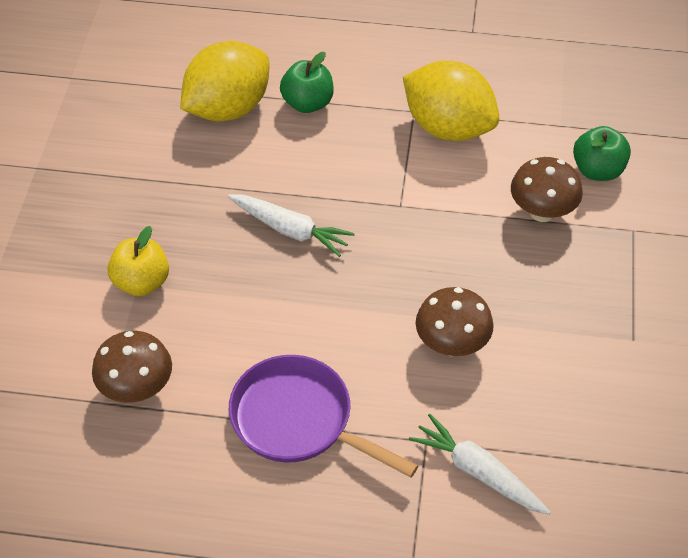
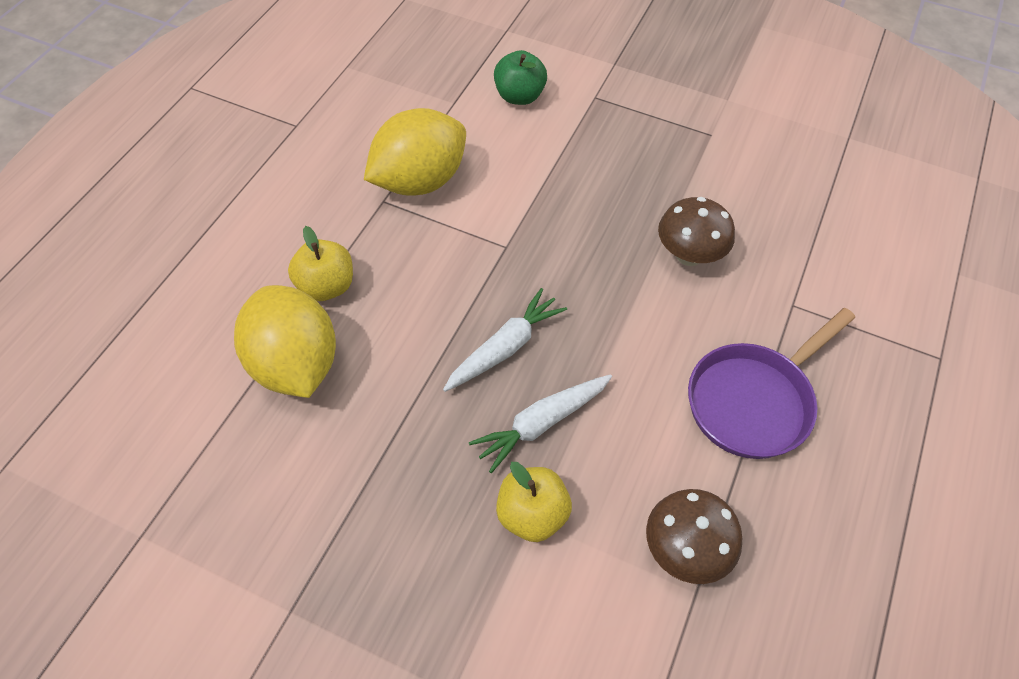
camera: 75 degrees left, 5 degrees up
green apple [280,52,334,113] -> yellow apple [288,226,353,301]
white carrot [409,414,551,515] -> white carrot moved to [469,374,612,473]
brown mushroom [511,157,583,222] -> none

